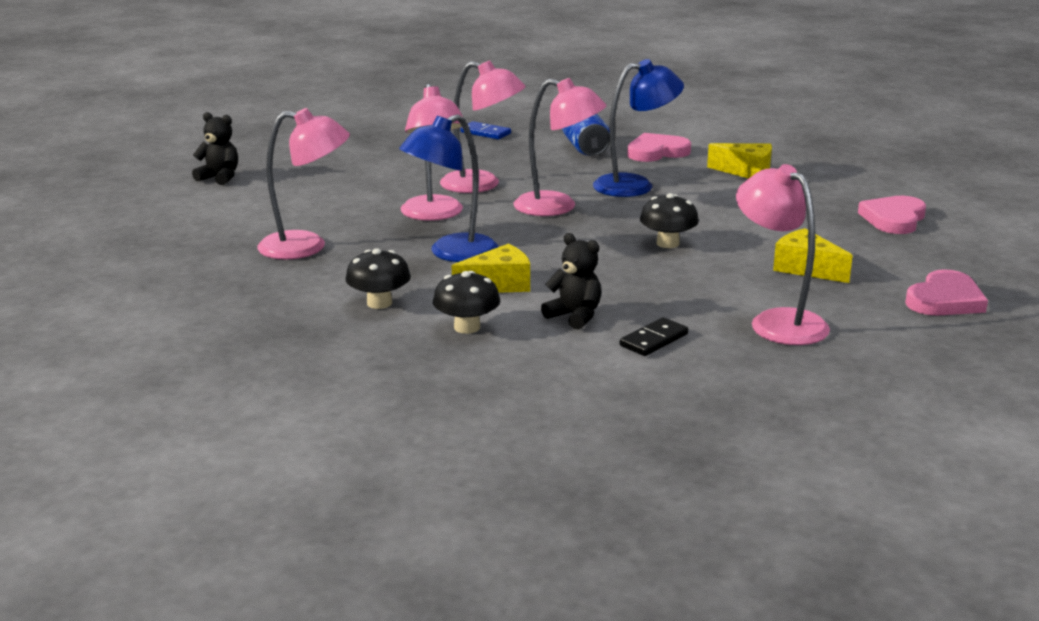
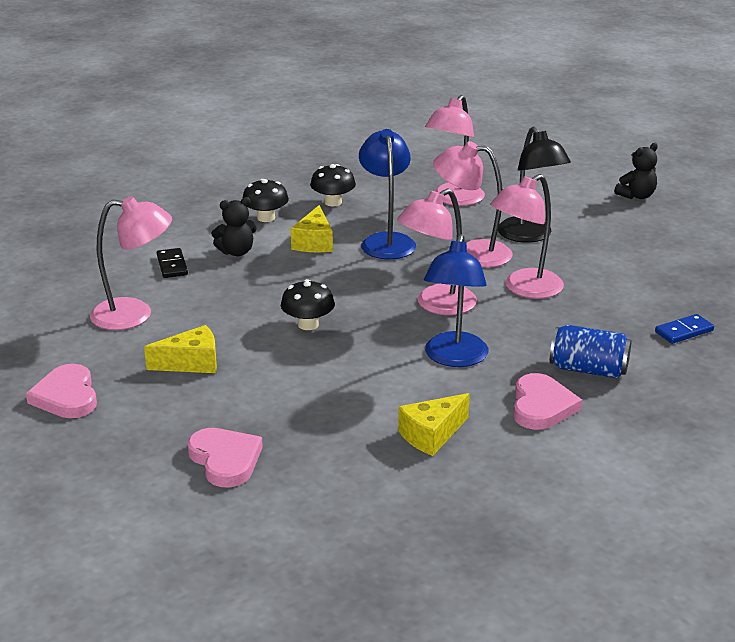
camera: 120 degrees right, 5 degrees up
none -> black lamp [498,126,571,243]

